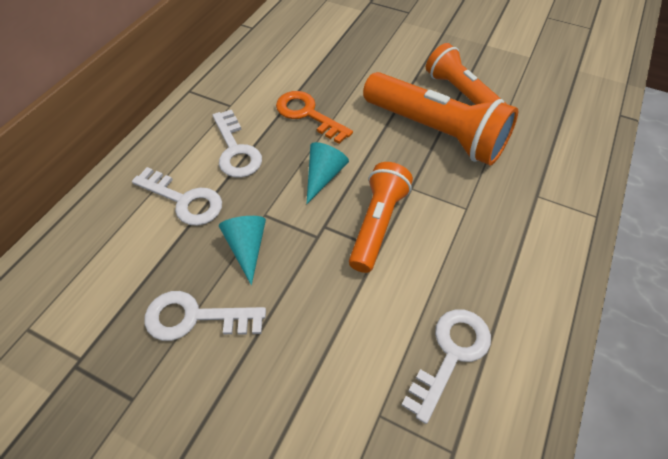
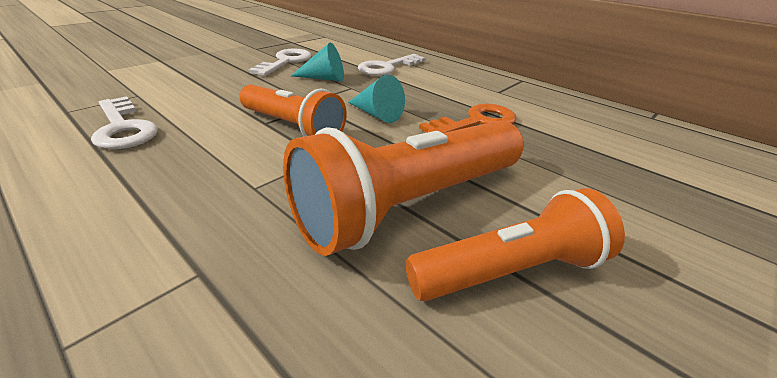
camera: 105 degrees right, 20 degrees down
white key [213,110,262,178] -> none

